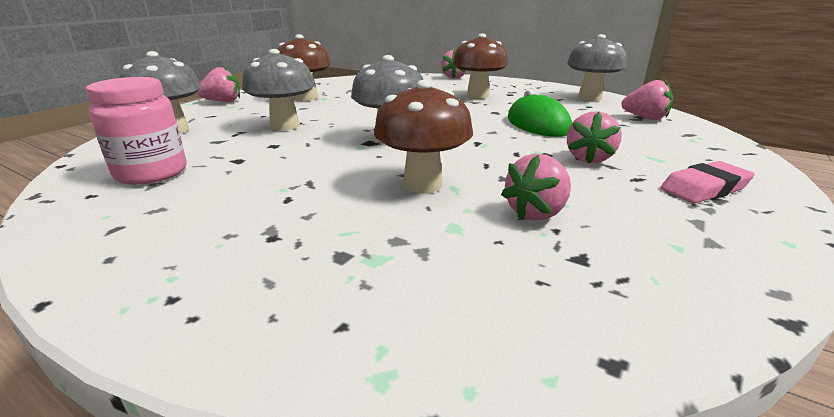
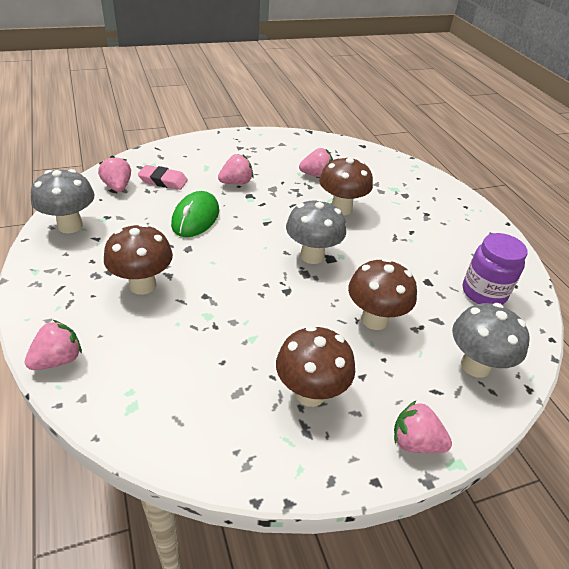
camera: 145 degrees left, 15 degrees up
pink jar [86,77,187,185] -> purple jar [463,233,527,305]
grey mushroom [242,49,315,131] -> brown mushroom [348,258,417,330]
pink eraser [661,161,755,203] -> pink eraser moved to [138,165,188,190]

